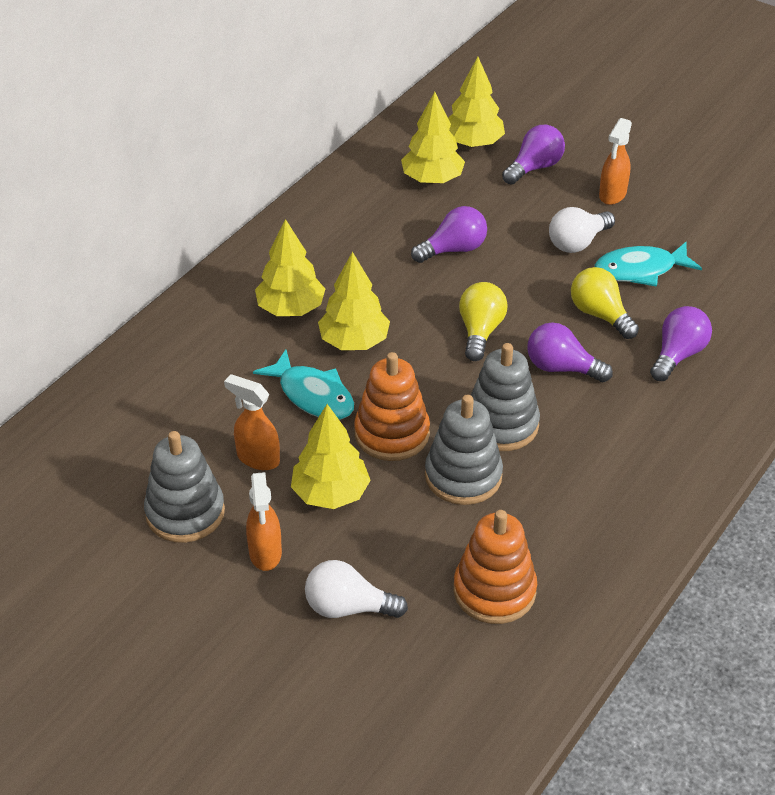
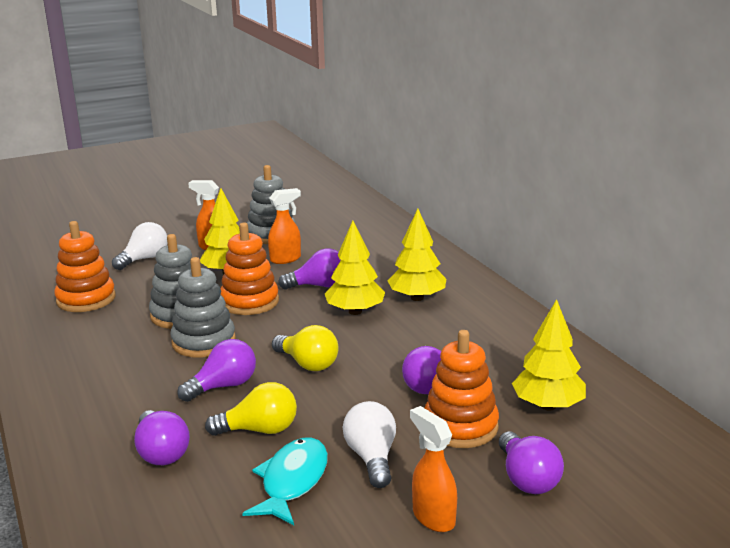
camera: 120 degrees right, 20 degrees down
turquoise fish [253,349,354,420] -> purple light bulb [278,249,341,290]
yellow tree [448,57,505,148] -> none
none -> orange stacking toy [425,330,499,448]

